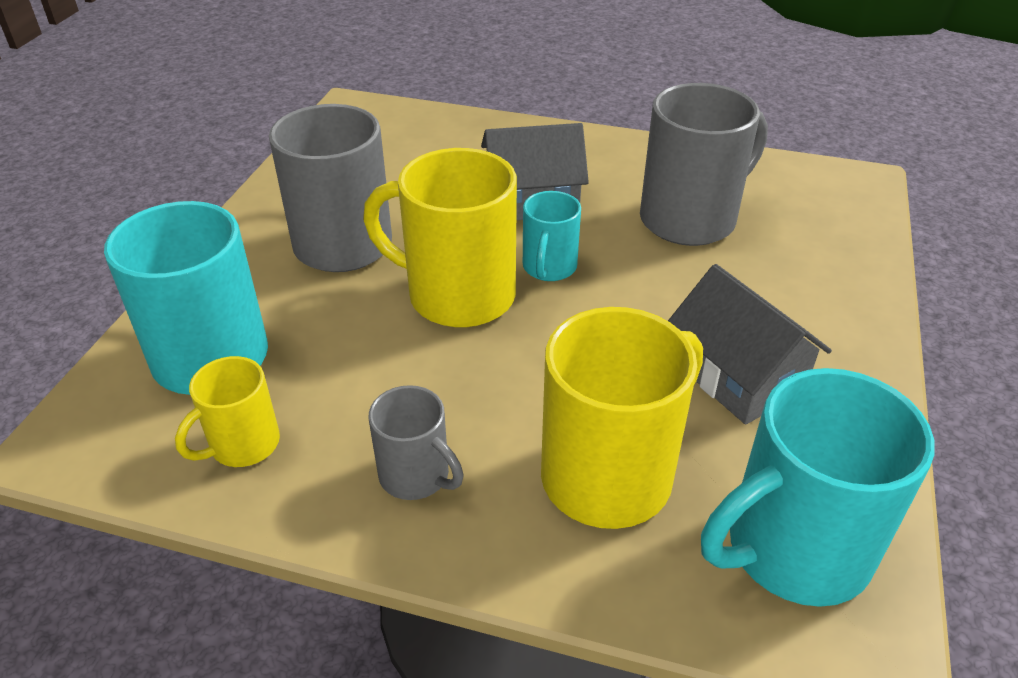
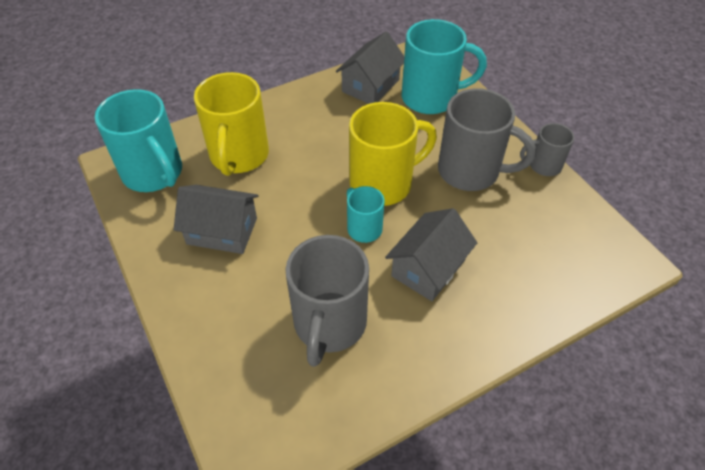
camera: 135 degrees right, 10 degrees up
yellow mug [175,356,280,467] -> grey house [336,32,404,104]
grey mug [369,385,464,500] -> grey mug moved to [520,123,574,176]
turquoise mug [701,368,935,607] -> turquoise mug turned 120 degrees clockwise [94,89,182,192]

